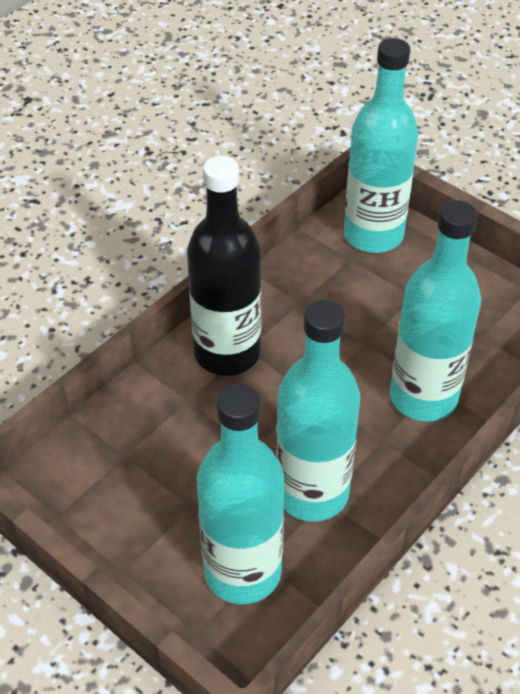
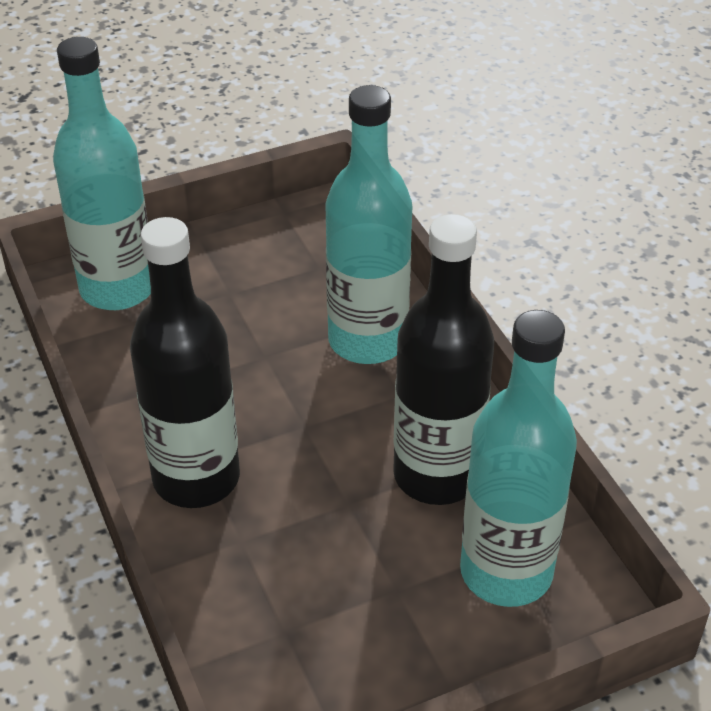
camera: 65 degrees left, 5 degrees down
turquoise bottle [276,300,360,522] -> black bottle [393,214,494,505]

